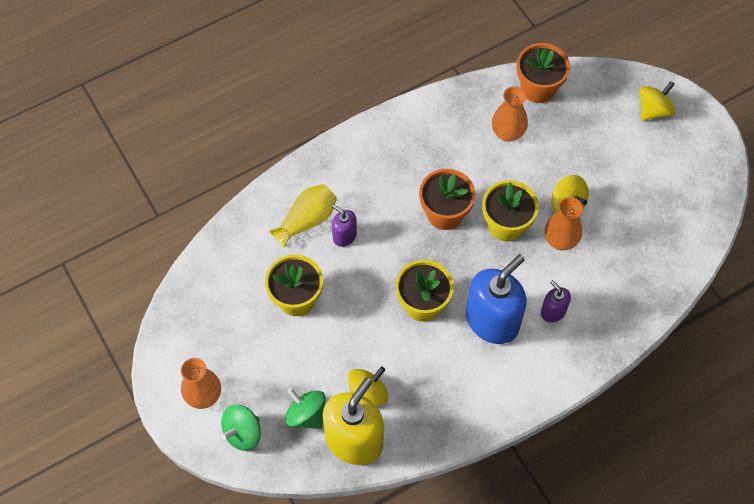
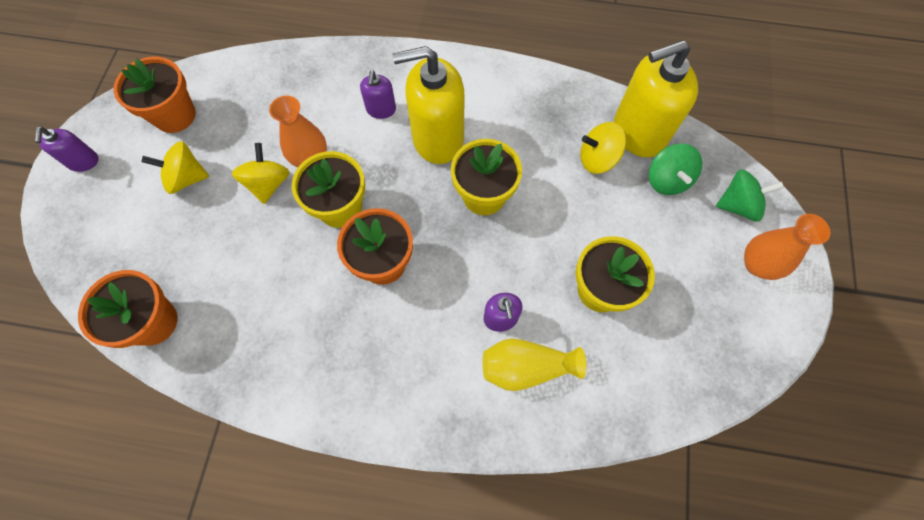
camera: 140 degrees left, 5 degrees up
blue soap dispenser [466,254,527,344] -> yellow soap dispenser [392,46,464,164]
orange vase [492,86,528,142] -> none
yellow spinning top [640,81,675,121] -> yellow spinning top moved to [142,141,209,194]
none -> purple soap dispenser [35,126,99,172]
none -> orange flower pot [114,57,196,133]

